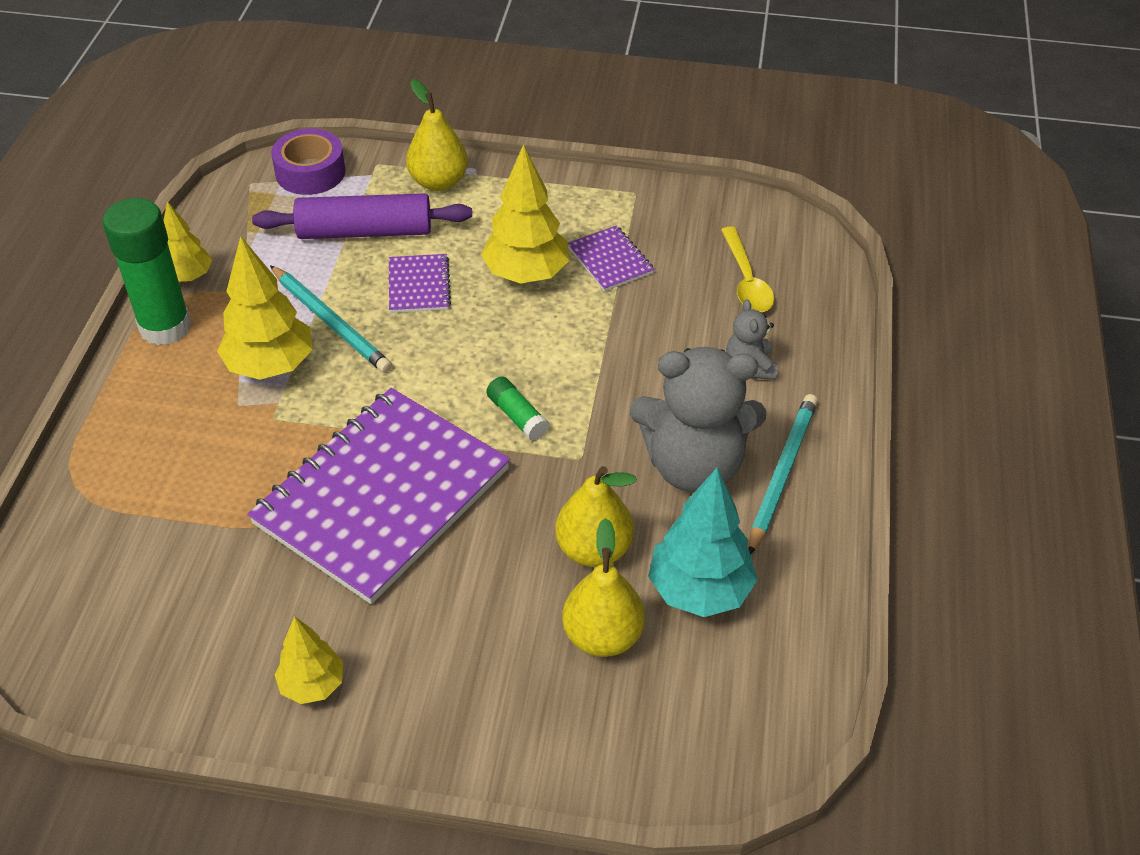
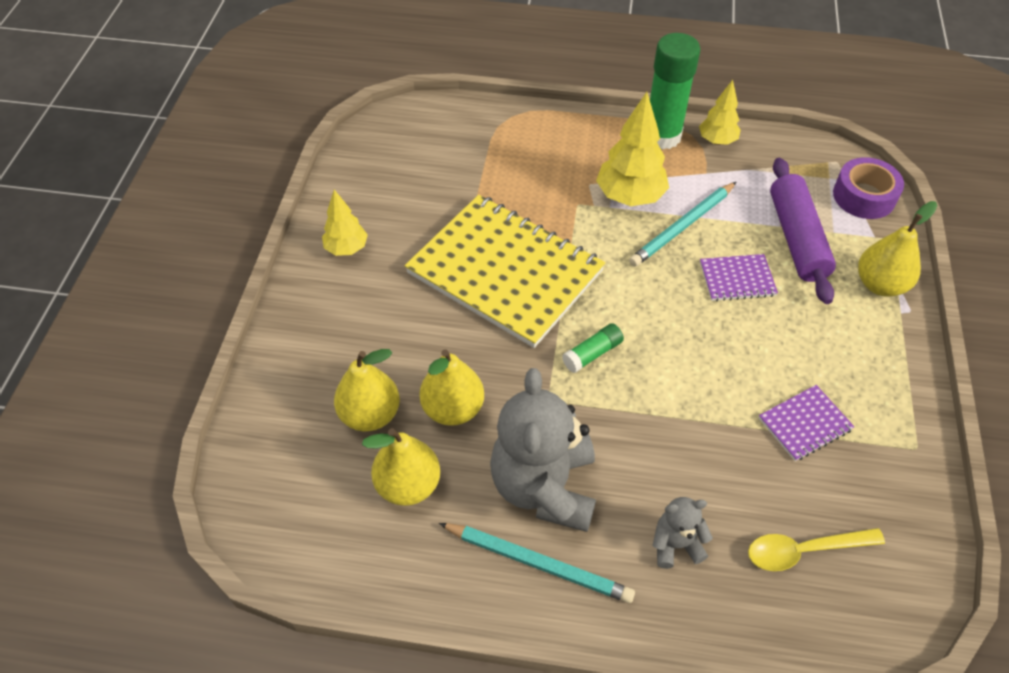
camera: 90 degrees right, 5 degrees up
purple notebook [247,388,510,604] -> yellow notebook [405,195,605,348]
yellow tree [481,144,569,284] -> none
turquoise tree [648,467,757,617] -> yellow pear [362,428,440,506]

